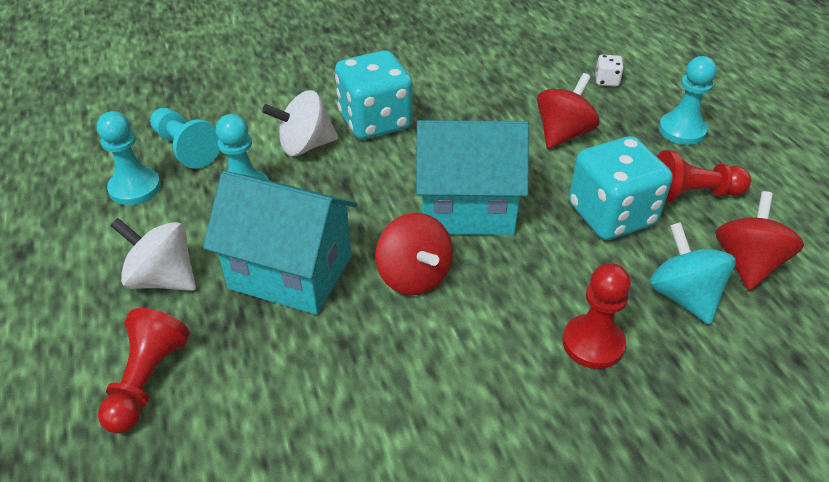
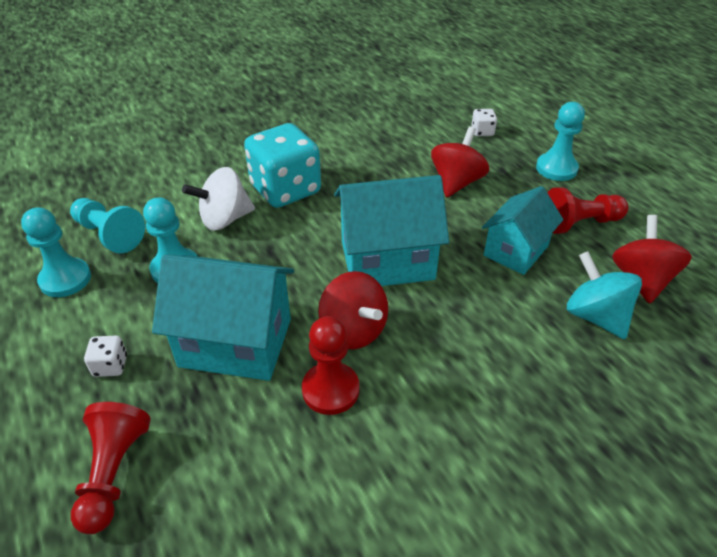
camera: 10 degrees left, 0 degrees up
white spinning top [110,218,196,291] -> white dice [84,336,127,377]
red pawn [563,263,631,369] -> red pawn moved to [302,316,360,415]
turquoise dice [569,136,673,240] -> turquoise house [482,186,563,275]

